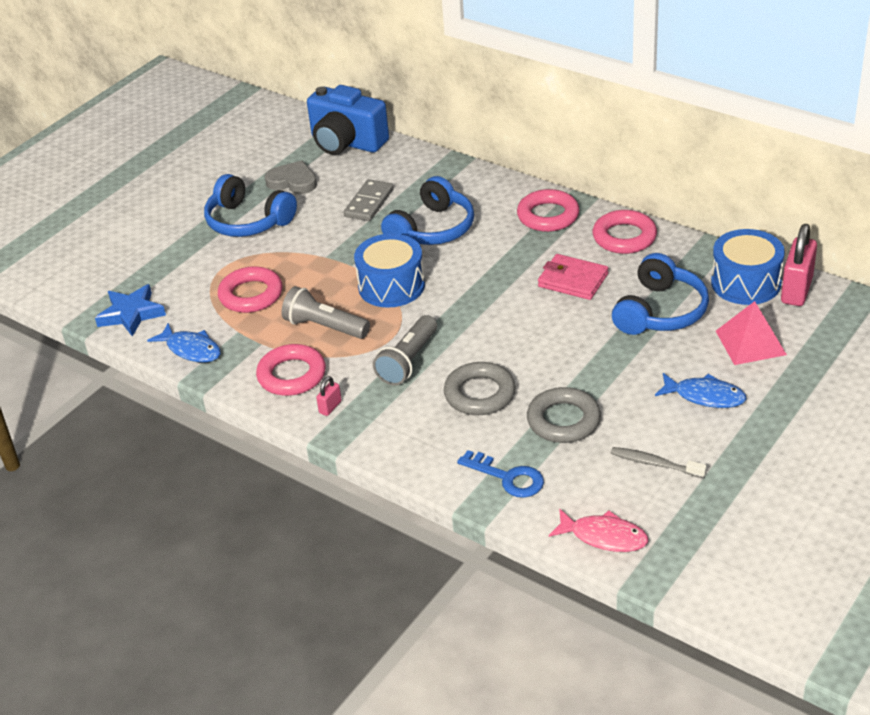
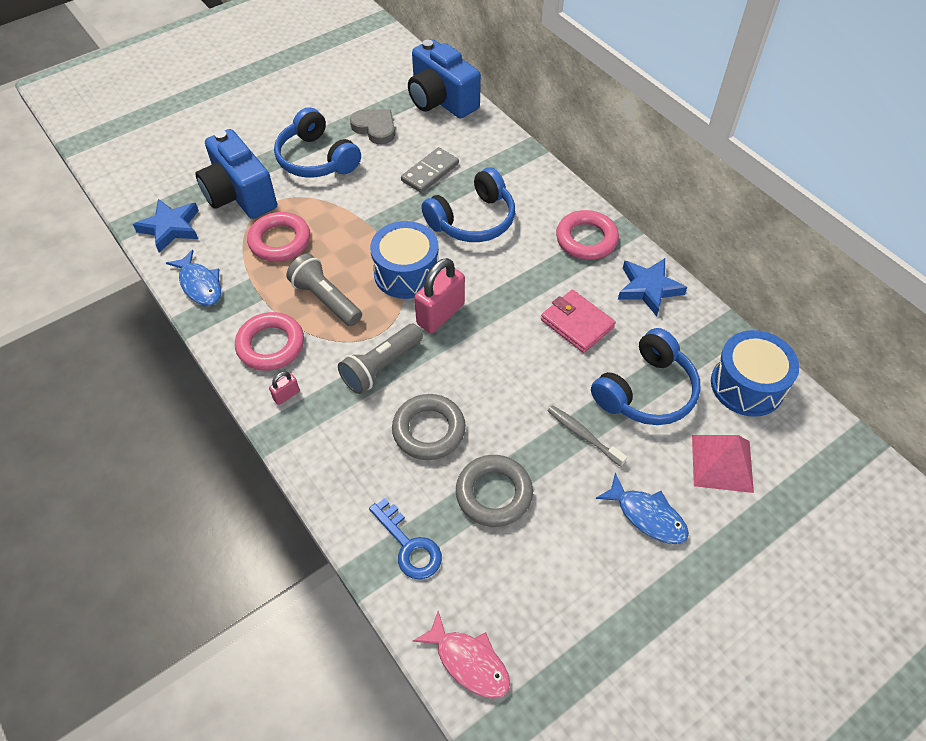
camera: 15 degrees right, 15 degrees up
pink ring [593,210,657,254] -> blue star [618,258,687,316]
grey toothbrush [611,447,707,478] -> grey toothbrush moved to [548,405,627,467]
pink padlock [781,224,817,306] -> pink padlock moved to [414,258,465,333]
none -> blue camera [195,129,277,219]

